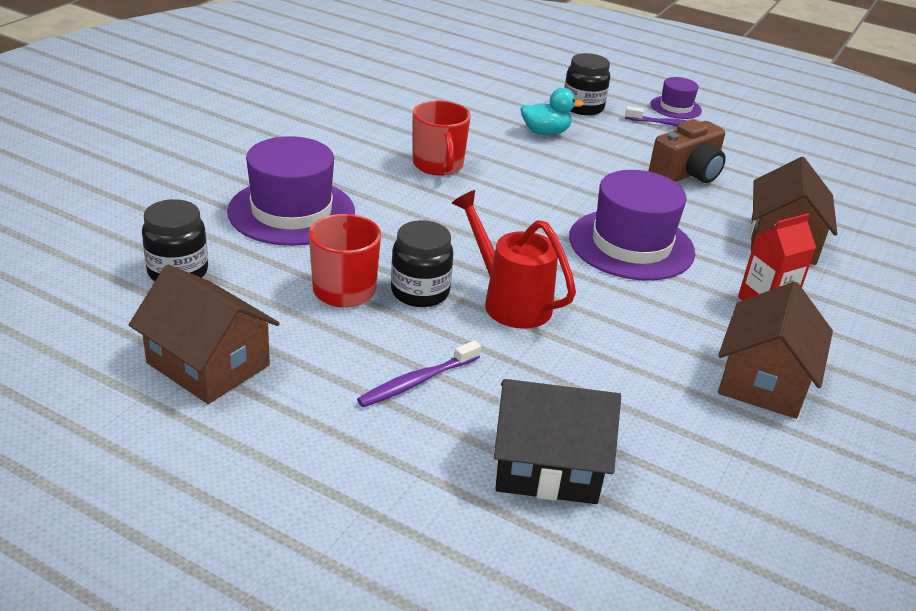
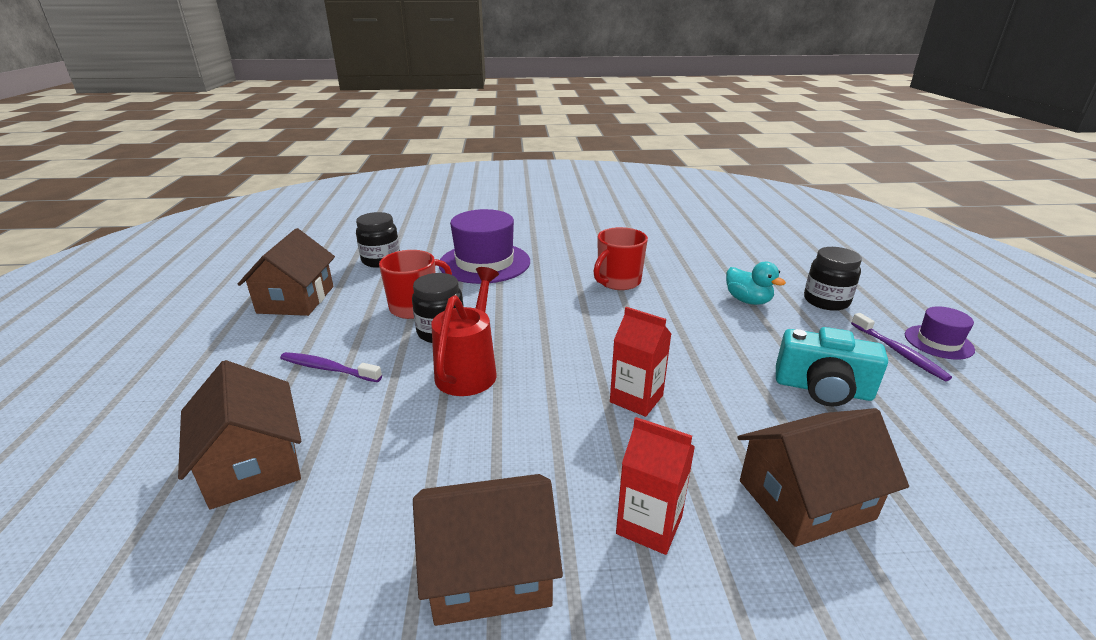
camera: 60 degrees right, 5 degrees down
black house [494,379,621,504] -> brown house [178,360,301,509]
purple hat [569,170,695,281] -> red carton [610,307,671,417]
brown camera [649,119,726,183] -> turquoise camera [776,327,888,407]

